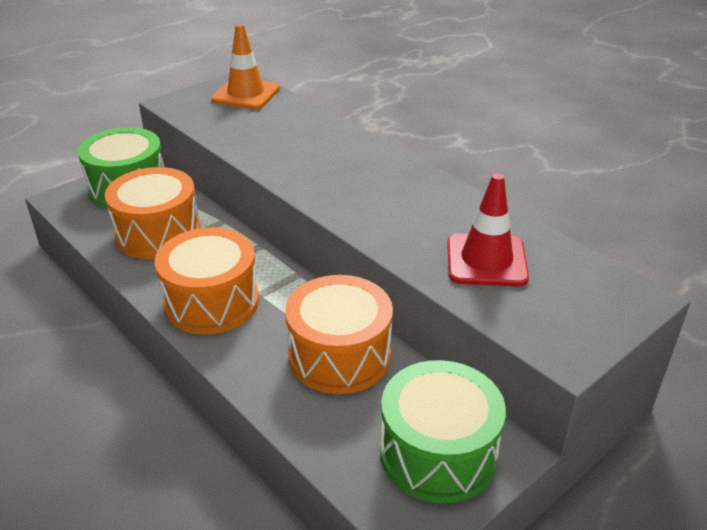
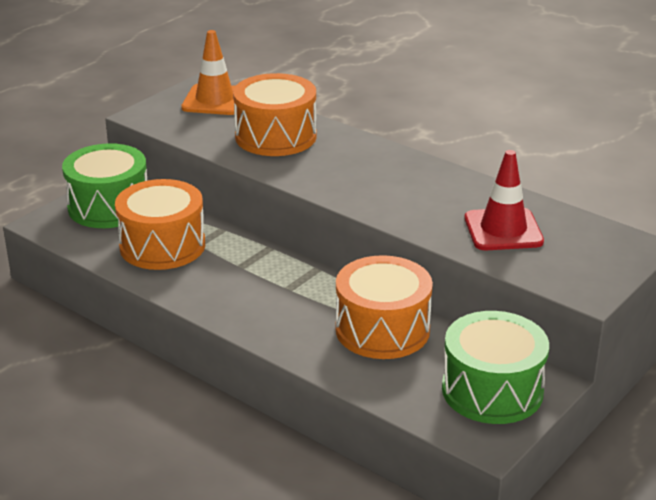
camera: 10 degrees left, 5 degrees down
orange drum [155,228,259,334] -> orange drum moved to [233,73,317,156]

